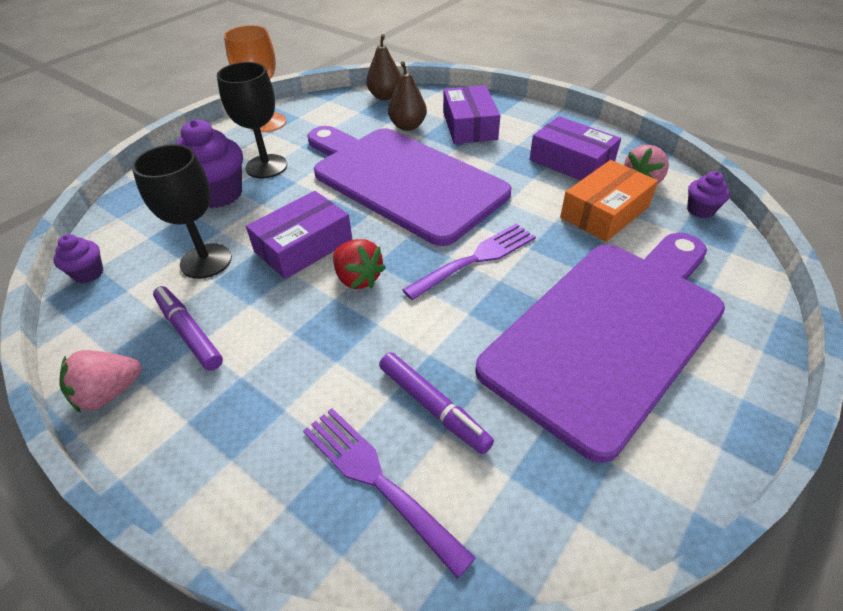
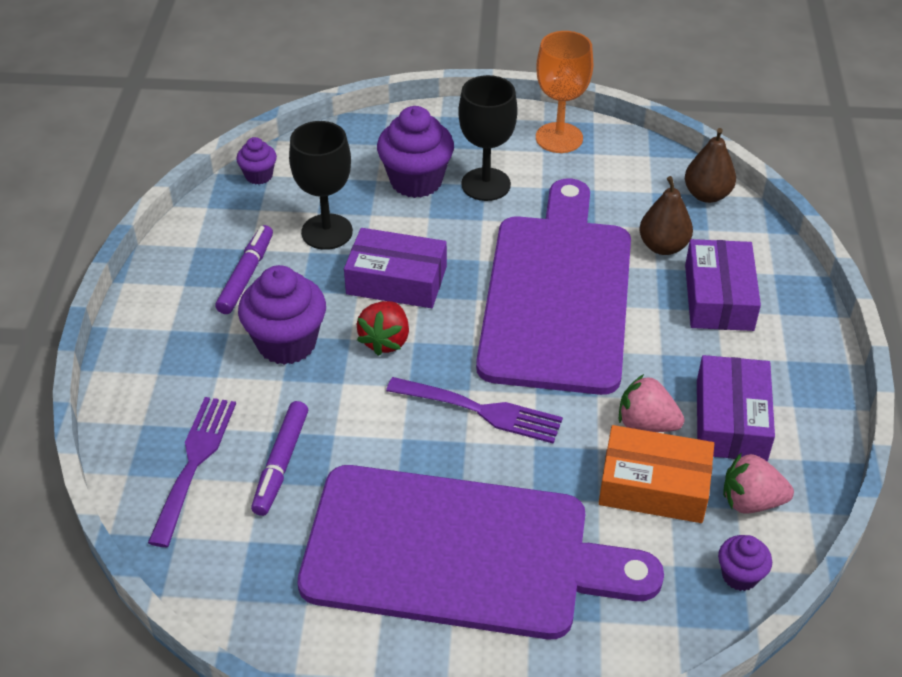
camera: 55 degrees right, 0 degrees up
pink strawberry [59,350,142,413] -> pink strawberry moved to [619,374,685,432]
purple box [443,85,500,144] -> purple box turned 45 degrees counterclockwise [685,239,761,331]
none -> purple cupcake [238,265,326,365]

